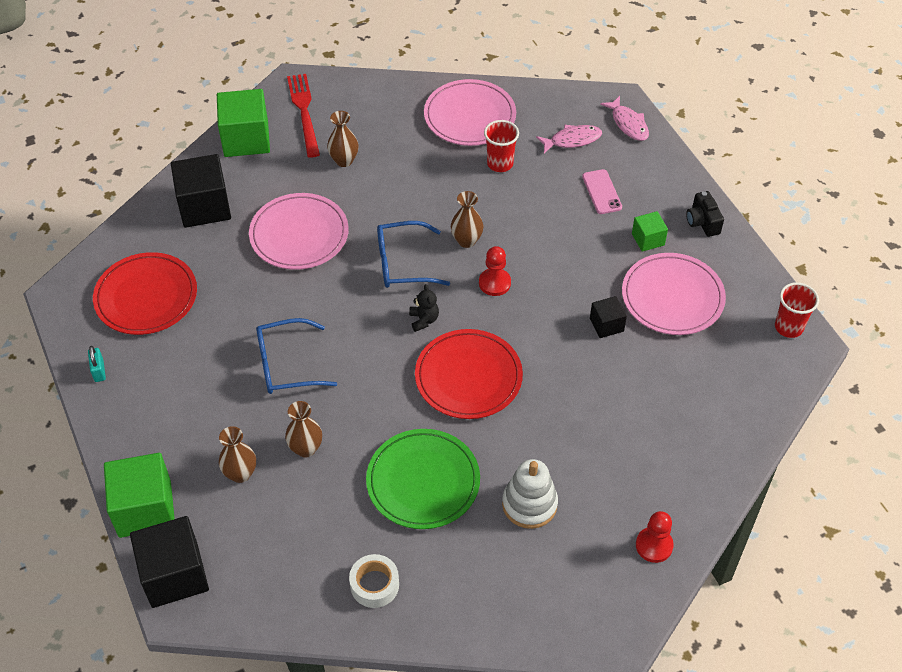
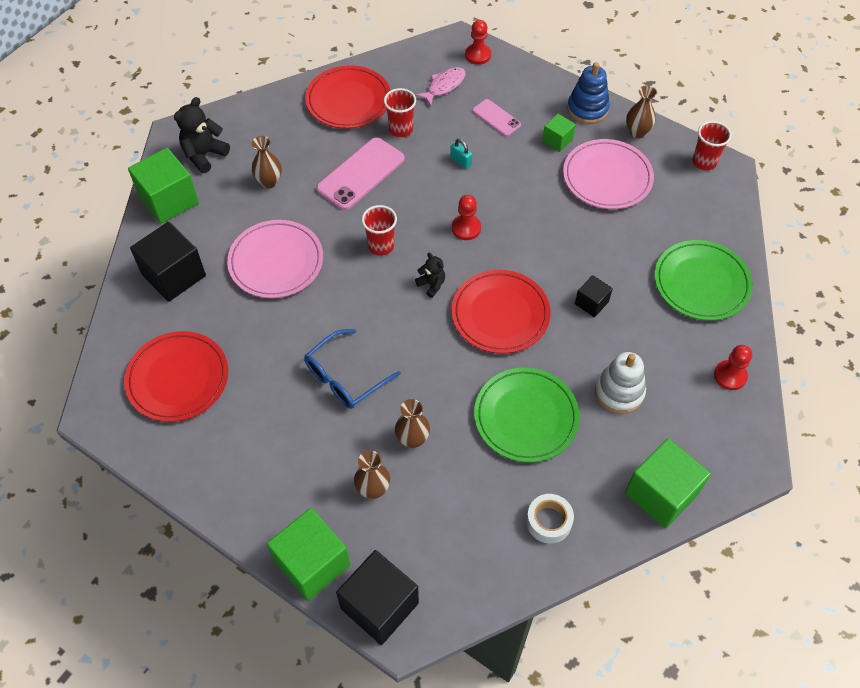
camera: 30 degrees left, 5 degrees up
turquoise padlock [88,346,106,382] -> turquoise padlock moved to [450,139,472,169]
red fork [287,74,320,158] -> black teddy bear [174,97,230,173]
blue glasses [377,221,450,288] -> red cup [362,205,397,256]
pink plate [424,79,516,146] -> red plate [305,65,391,129]
brown vase [451,191,483,248] -> brown vase moved to [626,85,657,138]
black cube [590,296,627,338] -> black cube moved to [575,275,613,317]
pink fish [600,96,649,141] -> red pawn [465,20,491,65]
black camera [686,191,724,237] -> blue stacking toy [567,62,610,124]
none -> pink phone [316,137,405,210]
none -> green cube [625,438,711,528]
none -> green plate [655,240,753,321]

